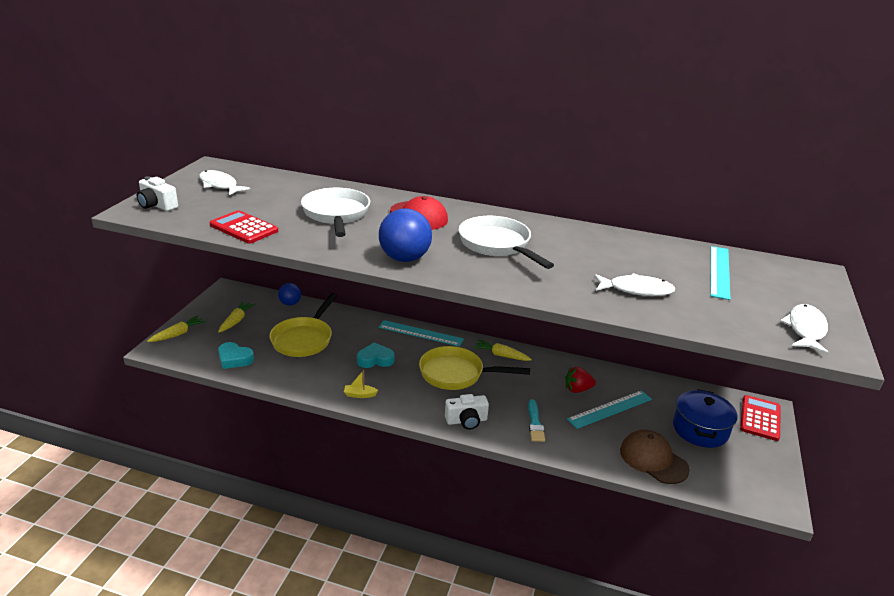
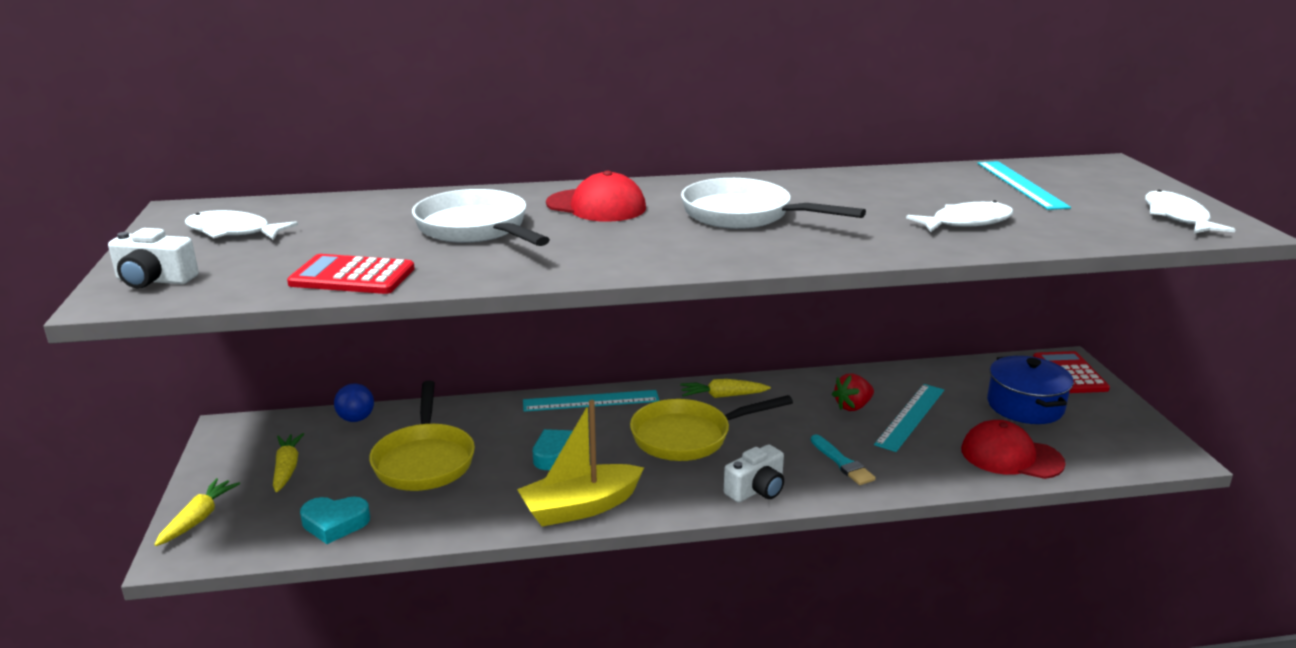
camera: 25 degrees left, 5 degrees down
yellow boat [344,370,378,398] -> yellow boat [517,400,644,527], size x2.33
blue ball [379,208,432,262] -> none
brown cap [620,430,690,484] -> red cap [961,420,1065,479]

